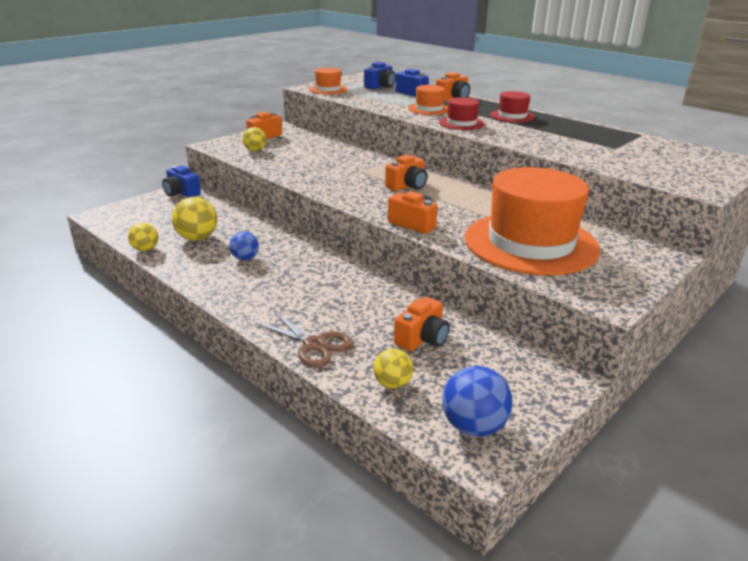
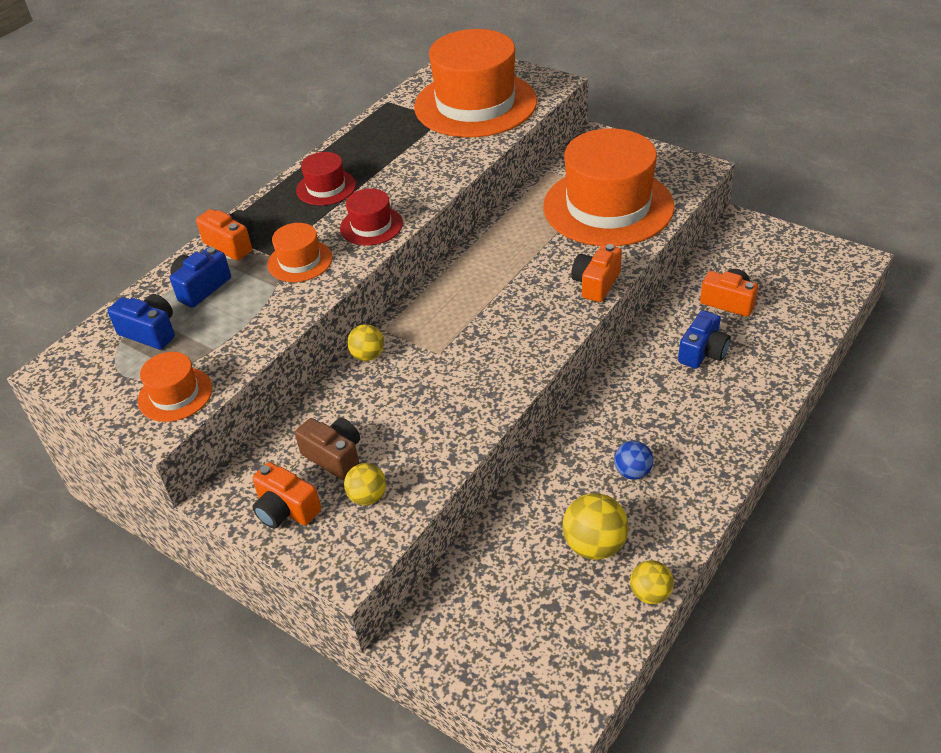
camera: 95 degrees left, 15 degrees up
blue camera [162,166,201,198] -> blue camera moved to [678,310,730,369]
brown scissors [255,311,353,367] -> none
yellow ball [373,348,413,389] -> yellow ball moved to [347,324,384,361]
orange camera [385,154,427,191] -> none
blue ball [442,366,513,437] -> none
none -> brown camera [295,418,360,480]
none -> orange hat [414,29,537,137]

